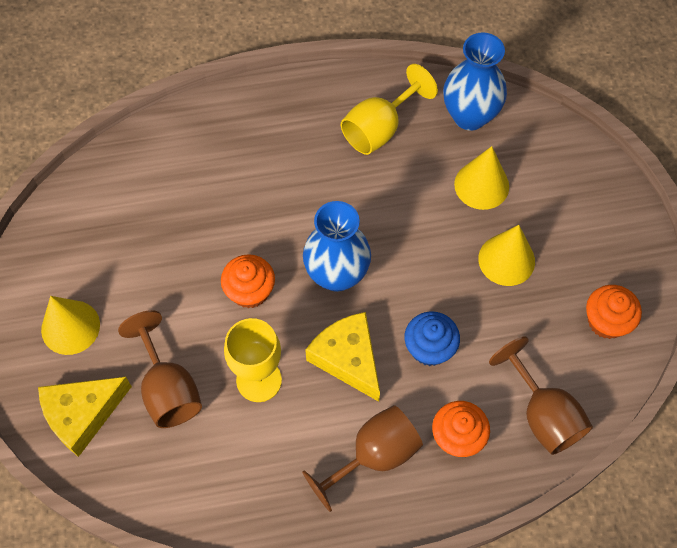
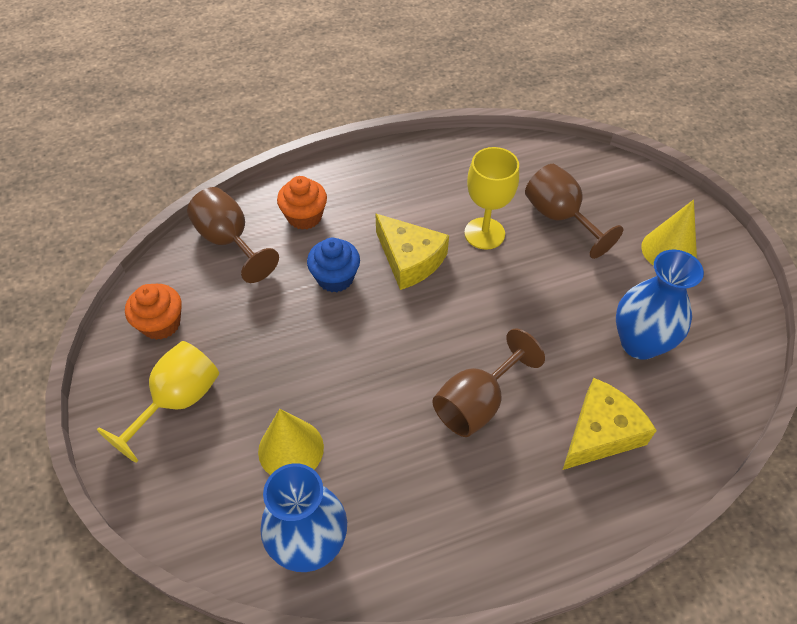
camera: 170 degrees right, 10 degrees down
yellow cheese [38,377,132,457] -> yellow cheese moved to [563,378,657,470]
orange cupcake [221,254,275,308] -> none
brown goblet [302,405,423,512] -> brown goblet moved to [432,328,545,437]
blue vase [303,201,371,292] -> blue vase moved to [616,250,704,360]
yellow goblet [341,64,438,155] -> yellow goblet moved to [97,341,219,463]
yellow cone [478,225,535,286] -> none

